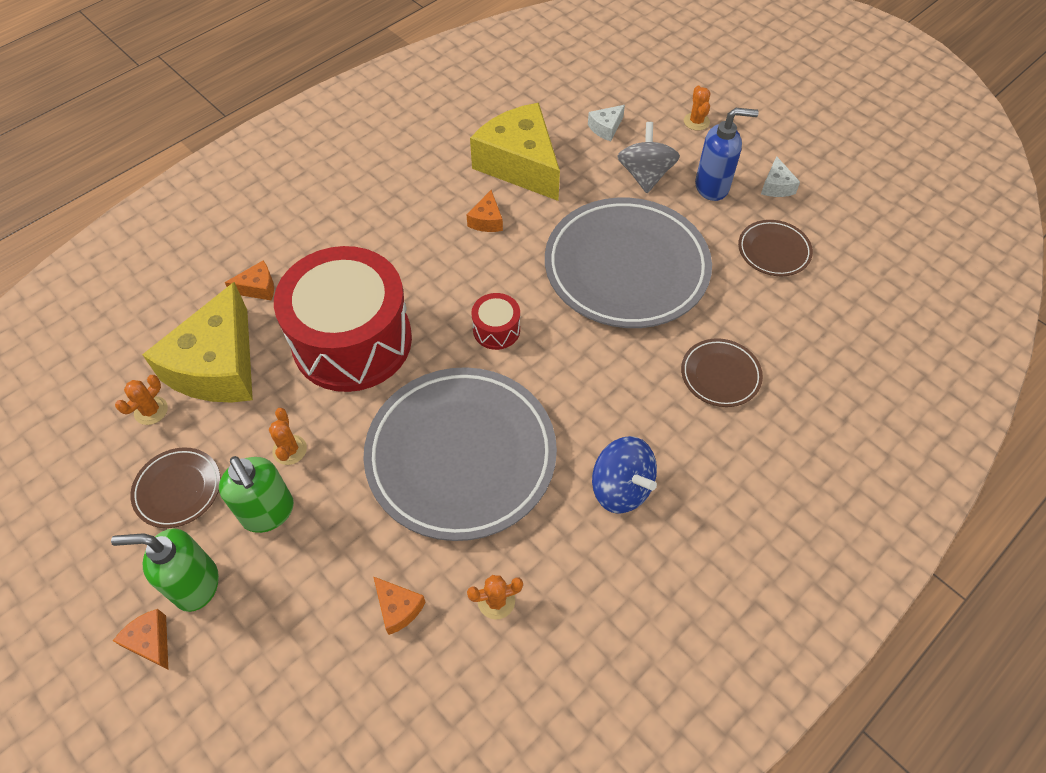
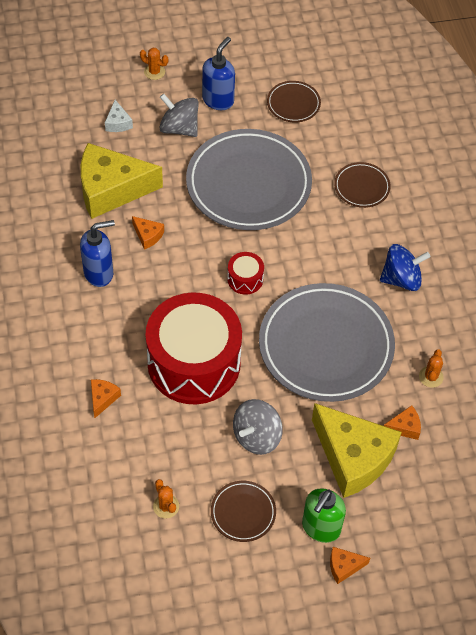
camera: 60 degrees left, 0 degrees up
yellow cheese [142,282,253,403] -> yellow cheese moved to [312,403,402,498]
green soap dispenser [219,456,294,533] -> none
orange cactus [269,408,307,465] -> grey spinning top [233,399,283,455]
white cheese [761,156,800,197] -> none
none -> blue soap dispenser [80,220,115,287]

